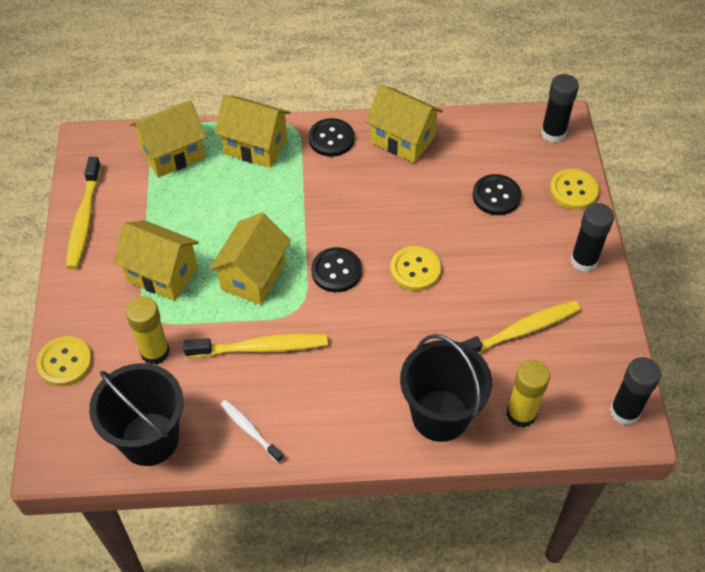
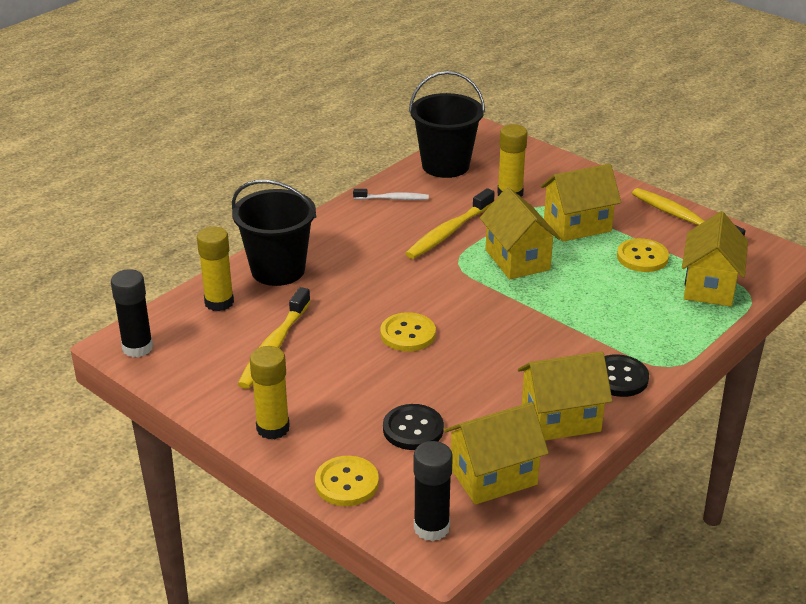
camera: 135 degrees right, 20 degrees down
yellow button [36,336,92,386] -> yellow button moved to [617,238,669,272]
yellow house [215,95,291,168] -> yellow house moved to [444,402,549,505]
black button [311,247,362,292] -> none
black glue stick [570,203,614,272] -> yellow glue stick [250,346,290,439]

